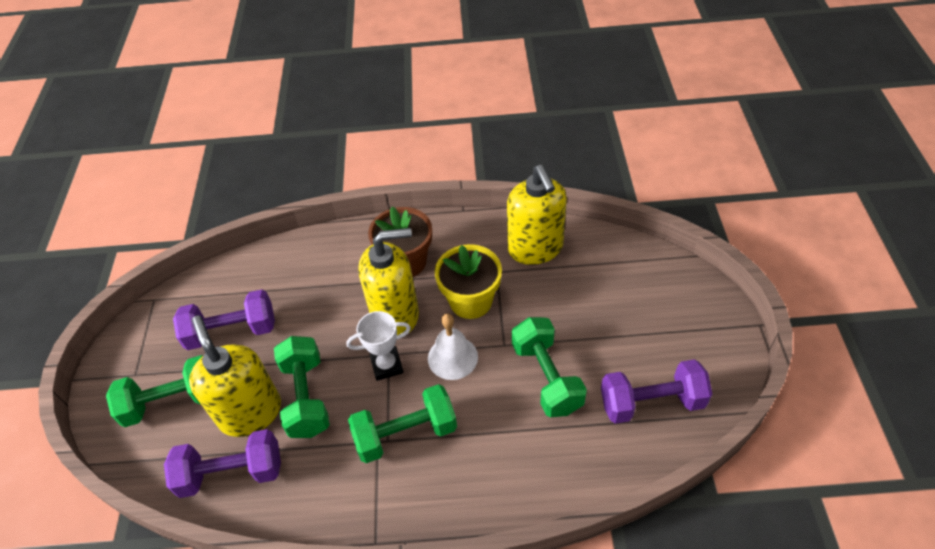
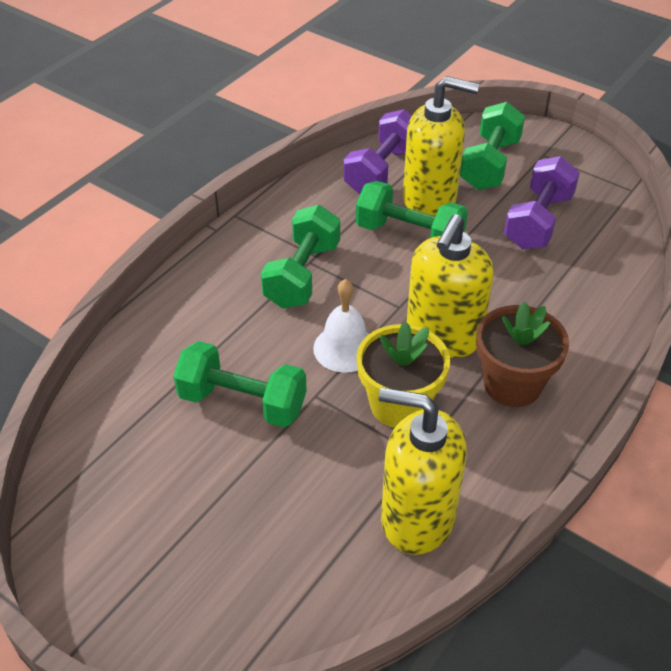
camera: 125 degrees right, 5 degrees down
white trophy [346,311,411,381] -> none
purple dumbbell [601,359,712,424] -> none

